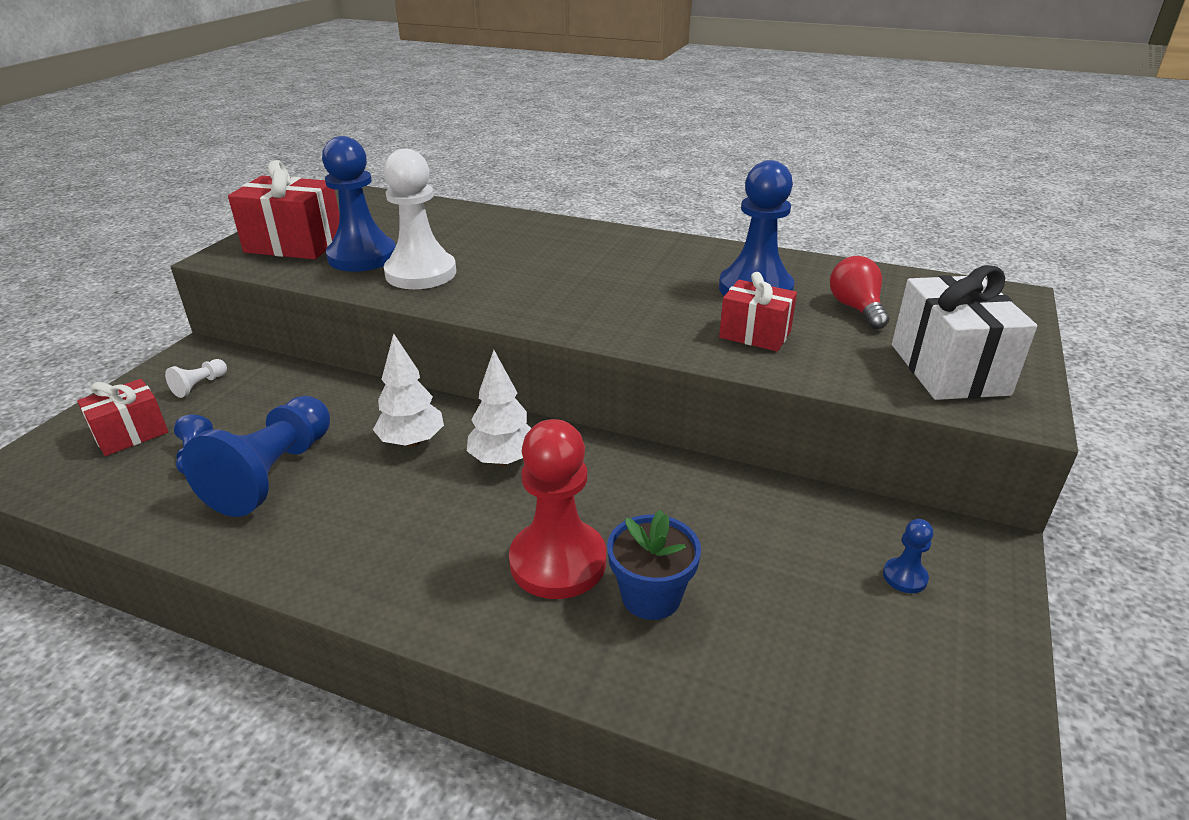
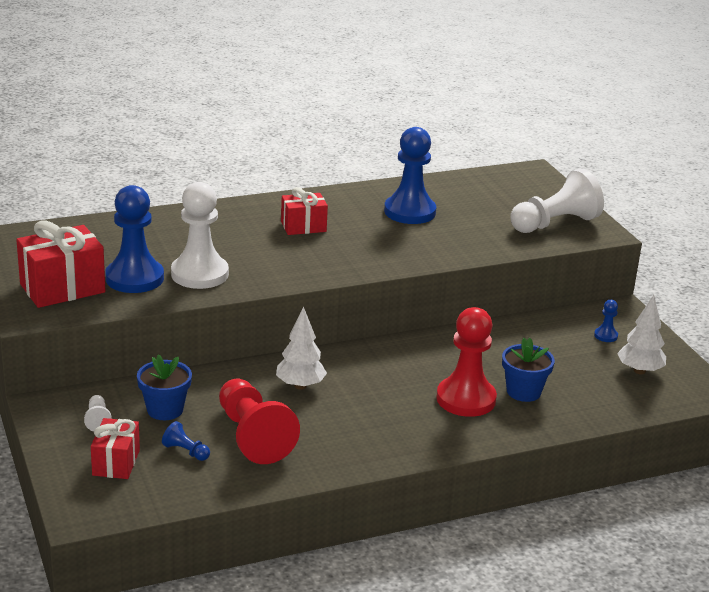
camera: 45 degrees left, 5 degrees down
blue pawn [182,396,330,517] -> red pawn [219,379,300,464]
white tree [467,350,531,466] -> white tree moved to [617,295,666,374]
red gift [719,272,797,352] -> red gift moved to [281,187,328,235]
red light bulb [830,256,889,329] -> none
white gift [892,265,1037,400] -> white pawn [510,168,604,233]
none -> blue flower pot [137,355,192,420]

